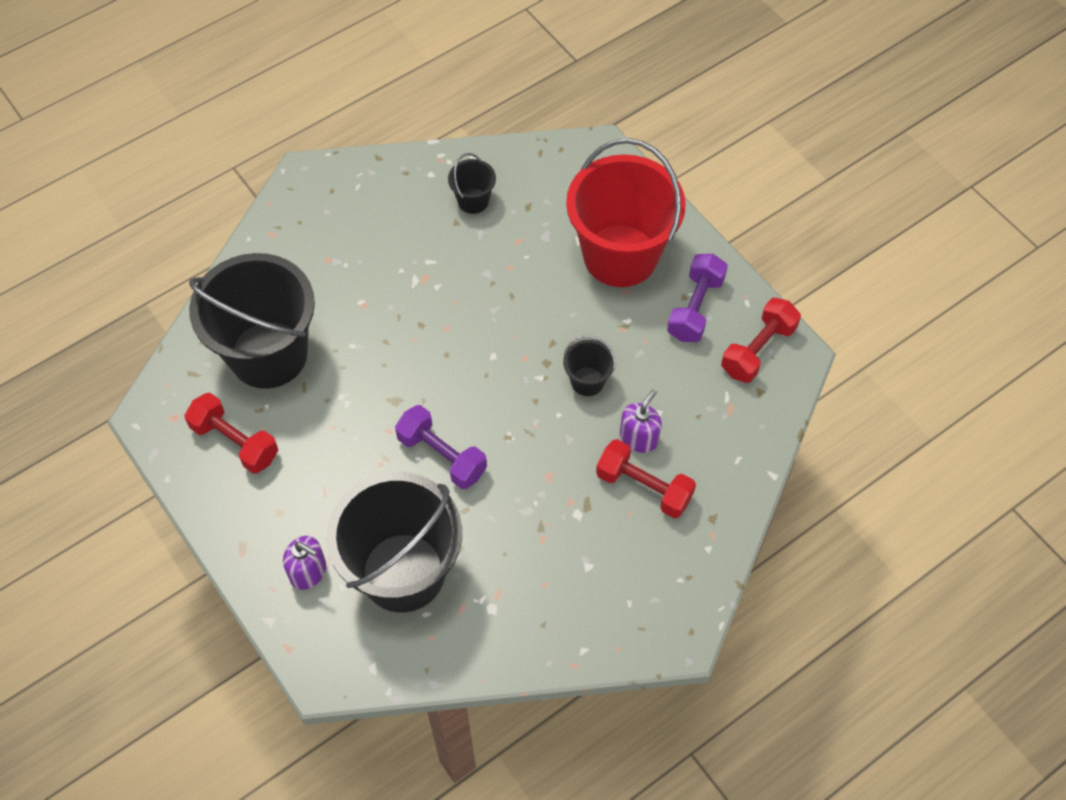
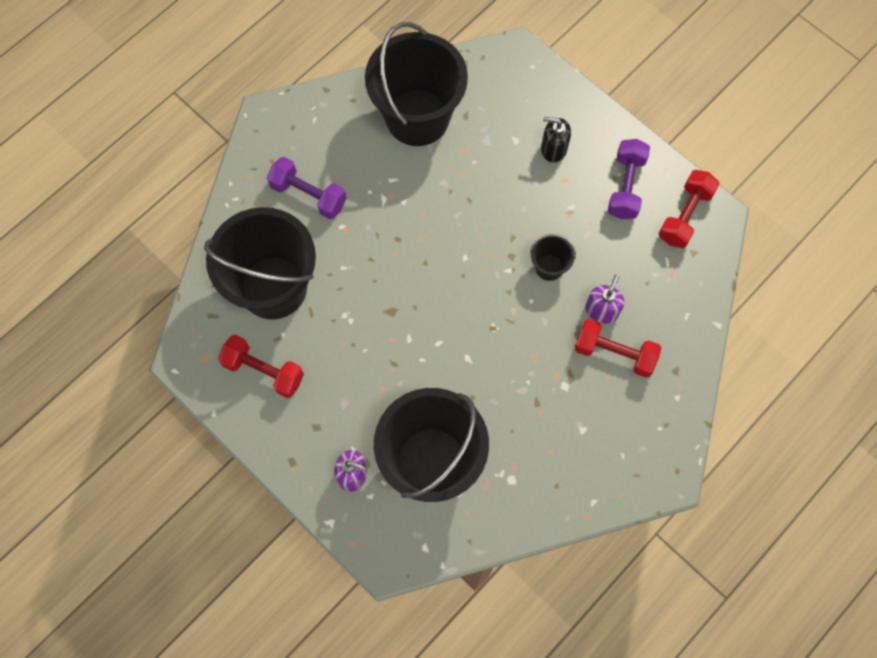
camera: 10 degrees left, 10 degrees up
purple dumbbell [395,405,487,489] -> purple dumbbell moved to [267,157,346,219]
black bucket [448,153,496,214] -> black bucket [365,22,468,146], size x2.35
red bucket [566,138,686,287] -> black soap dispenser [541,117,571,163]

